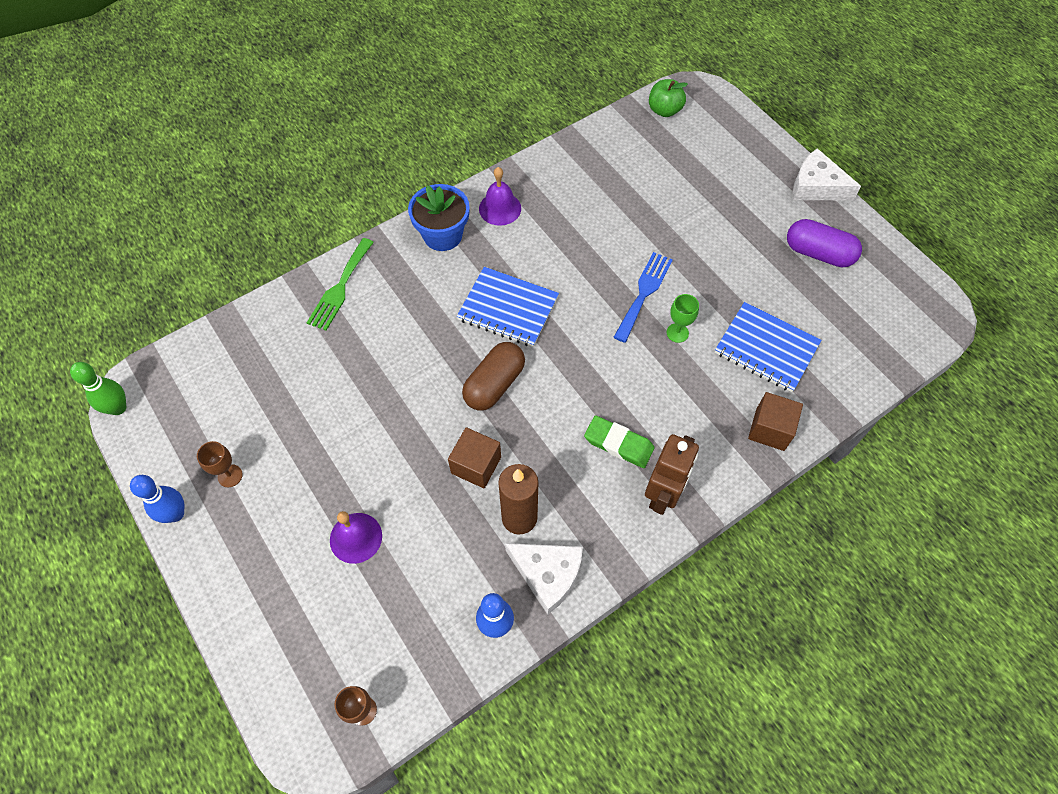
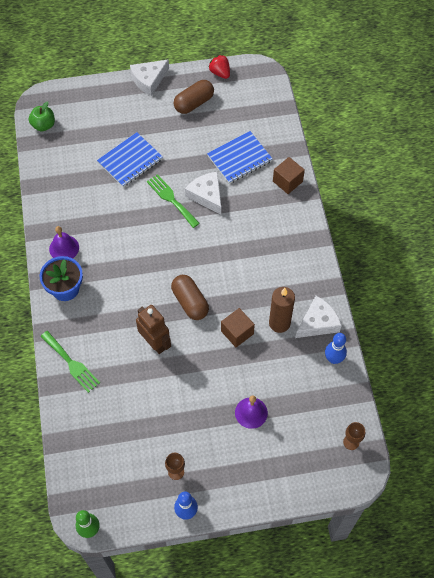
camera: 65 degrees left, 0 degrees up
blue notebook [457,267,559,347] -> blue notebook moved to [97,132,163,187]
green eraser [584,415,655,468] -> none
blue fork [614,252,673,343] -> green fork [147,174,200,228]
brown robot [645,434,699,515] -> brown robot moved to [136,305,171,354]
green goblet [667,294,699,343] -> white cheese [185,172,221,214]
purple capsule [787,219,862,267] -> brown capsule [174,80,214,114]
none -> red strawberry [208,55,230,79]

